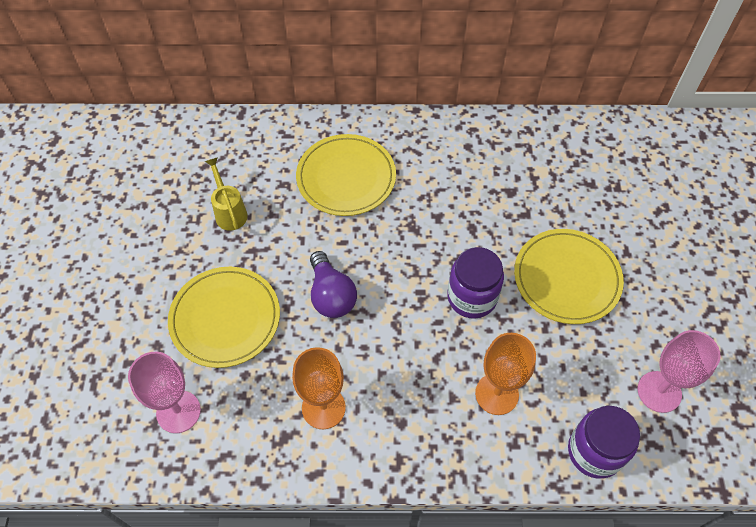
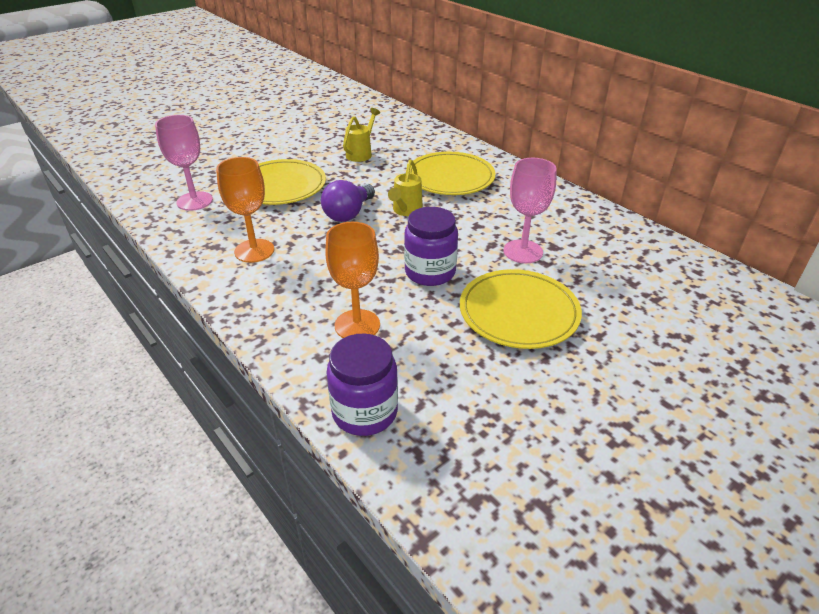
camera: 50 degrees right, 20 degrees down
pink goblet [638,330,721,413] -> pink goblet moved to [503,158,557,263]
none -> yellow watering can [388,160,423,216]

